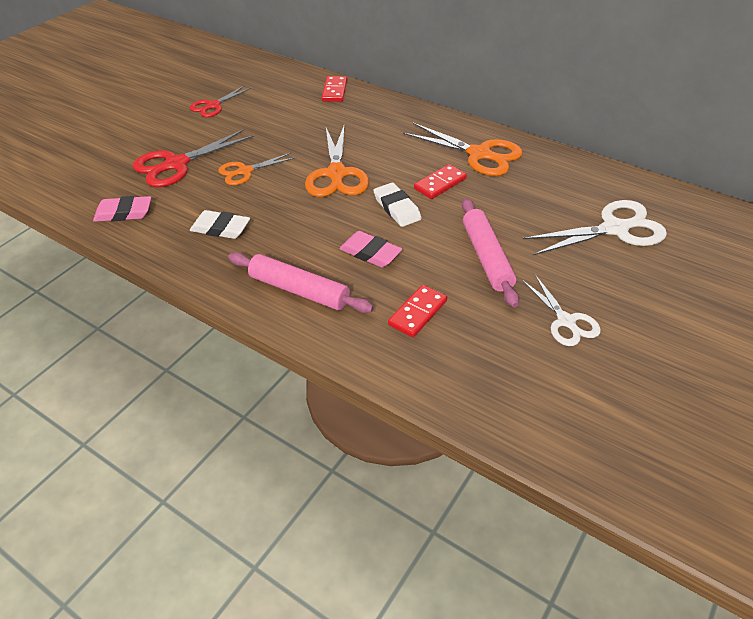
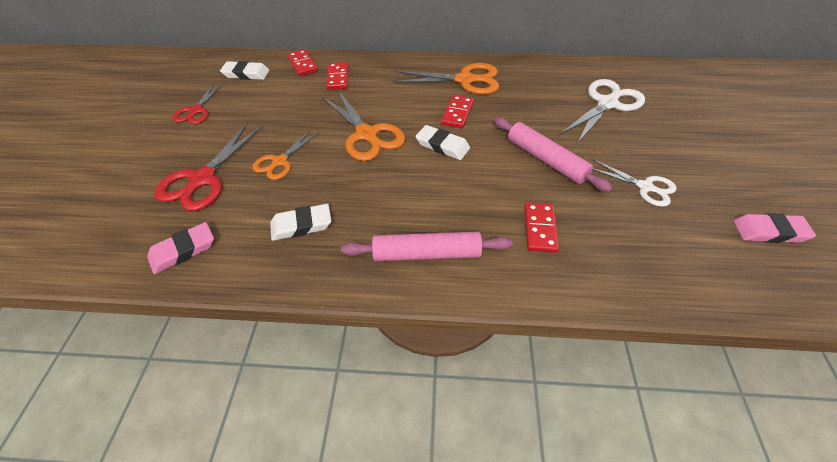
camera: 30 degrees left, 5 degrees up
pink eraser [339,231,402,267] -> pink eraser moved to [733,213,816,243]
none -> white eraser [220,61,269,80]
none -> red domino [326,62,349,90]

